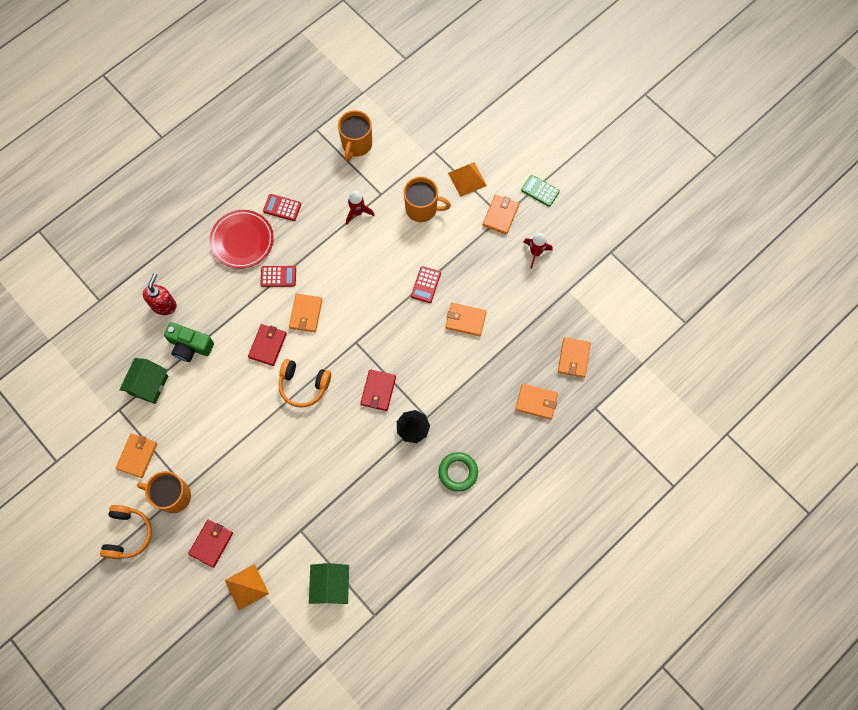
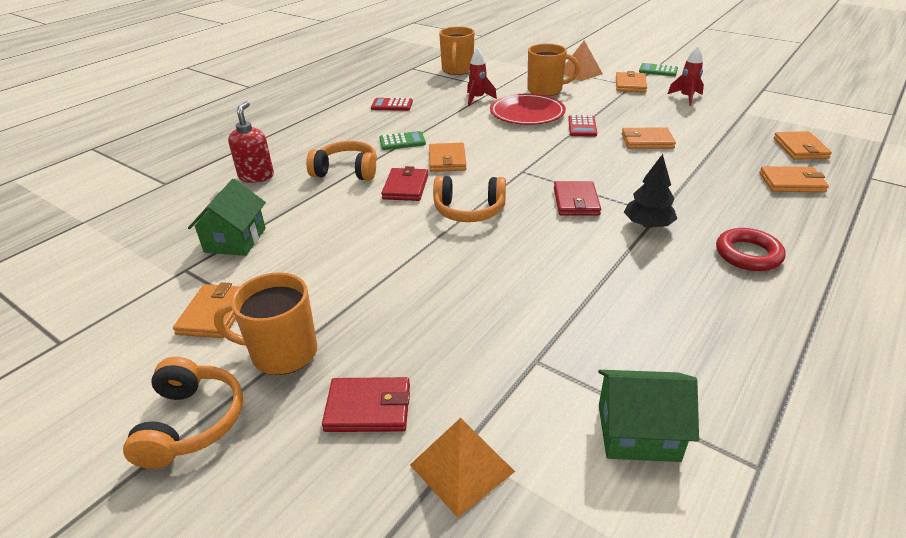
camera: 10 degrees left, 35 degrees down
green camera [164,322,214,362] -> none
red wallet [188,519,233,568] -> red wallet turned 75 degrees clockwise [322,377,410,432]
red plate [210,210,274,269] -> red plate moved to [490,94,566,125]
red calculator [260,266,296,287] -> green calculator [379,131,426,150]
green house [309,563,349,604] -> green house turned 75 degrees counterclockwise [598,370,699,462]
green ring [438,452,478,492] -> red ring [716,228,786,271]
none -> orange headphones [306,141,377,181]

